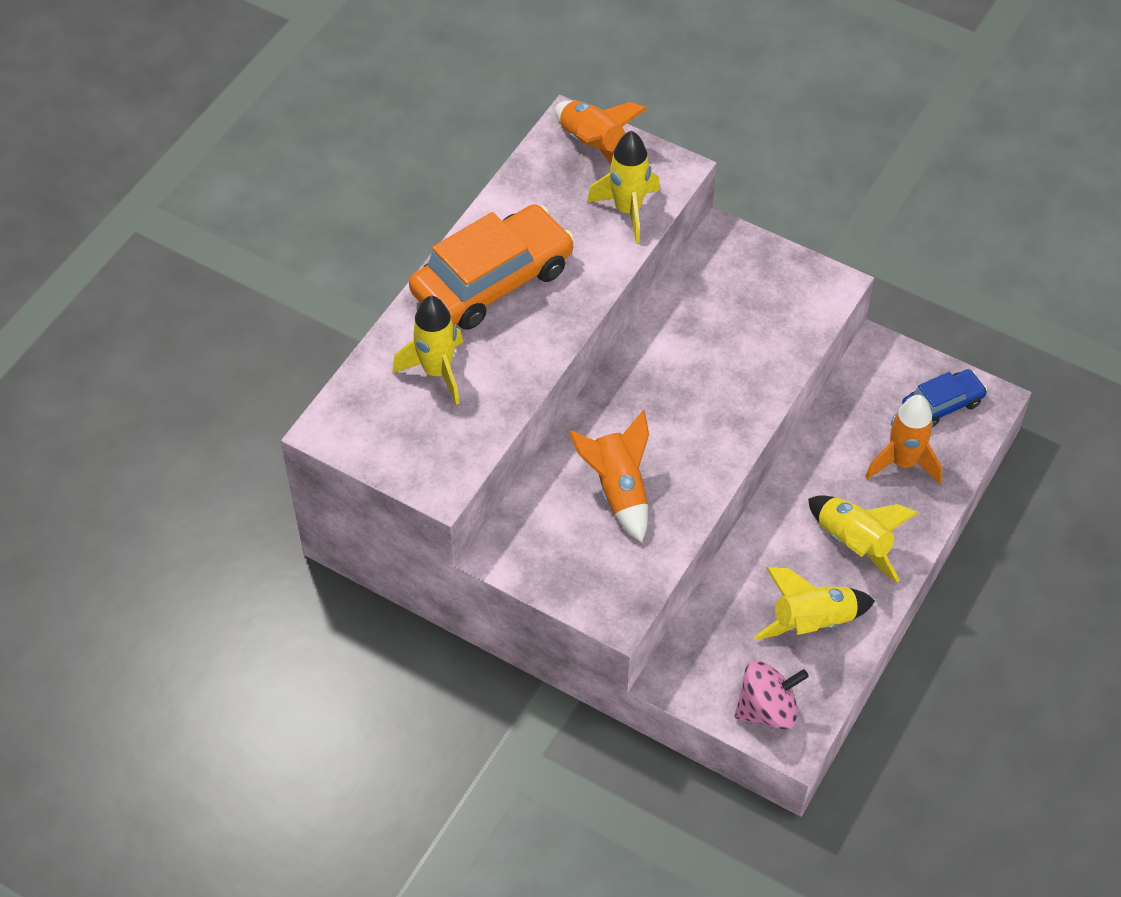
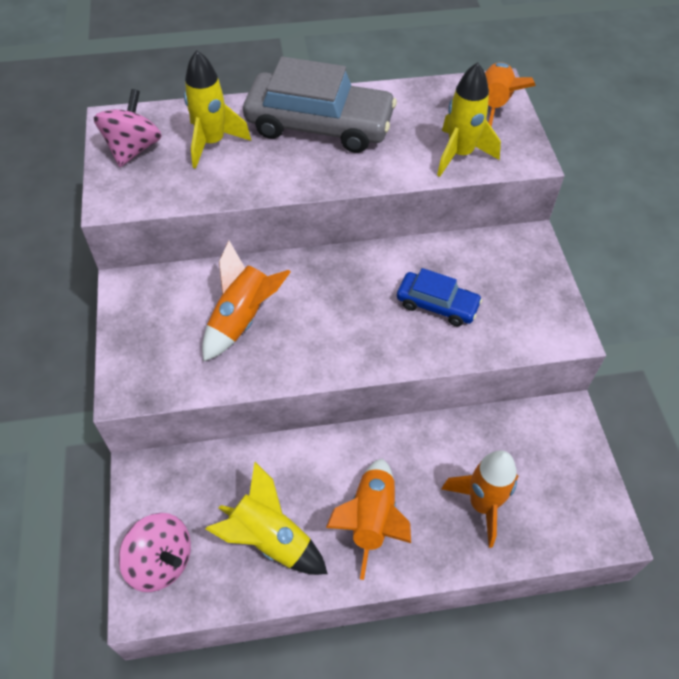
camera: 50 degrees right, 0 degrees up
orange car [409,204,574,330] -> grey car [243,56,397,153]
yellow rocket [808,495,918,582] -> orange rocket [326,459,411,580]
blue car [902,369,987,427] -> blue car moved to [397,268,482,326]
none -> pink spinning top [94,89,162,167]

